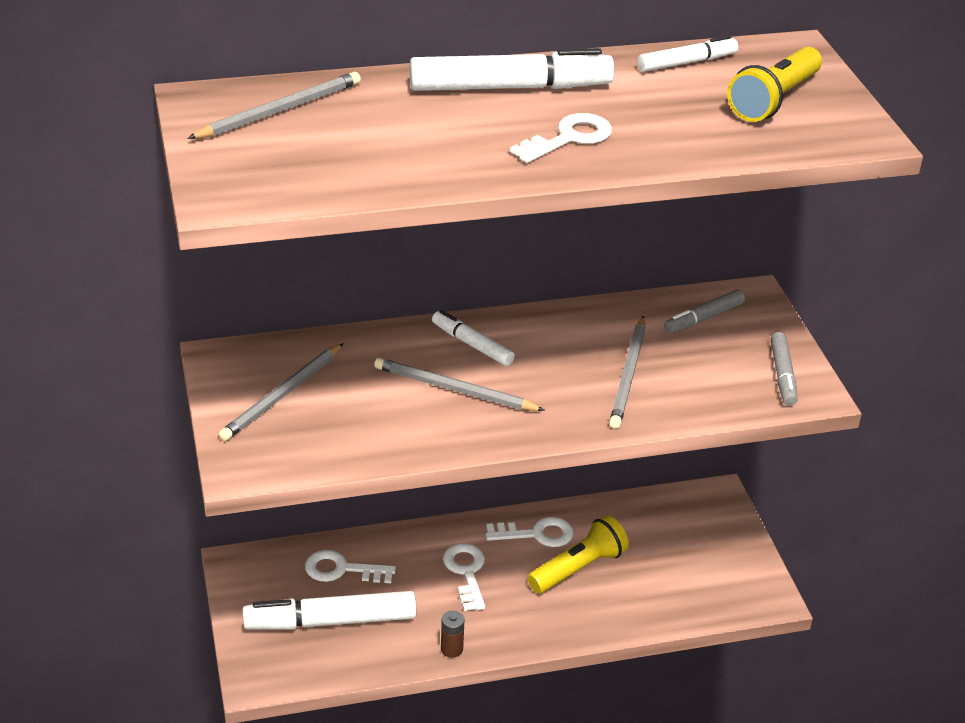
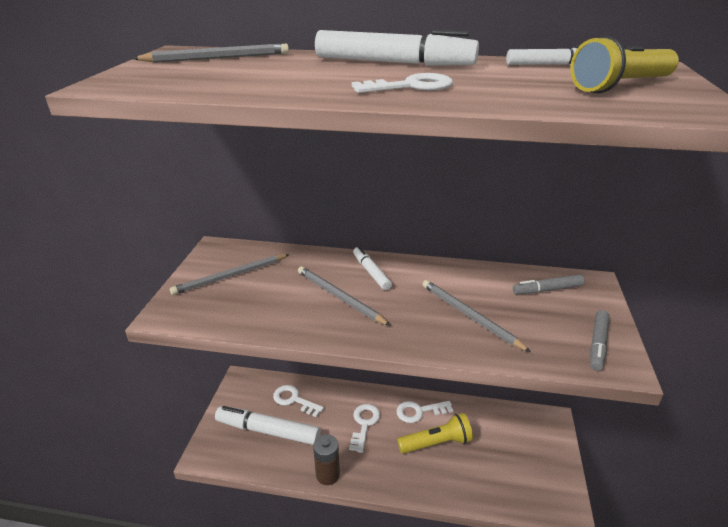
camera: 25 degrees right, 5 degrees down
brown battery [441,611,465,658] -> brown battery [313,434,340,485], size x1.58
white key [486,517,573,547] -> white key turned 150 degrees clockwise [397,401,453,423]
grey pencil [609,316,646,428] -> grey pencil turned 105 degrees clockwise [422,280,531,352]

